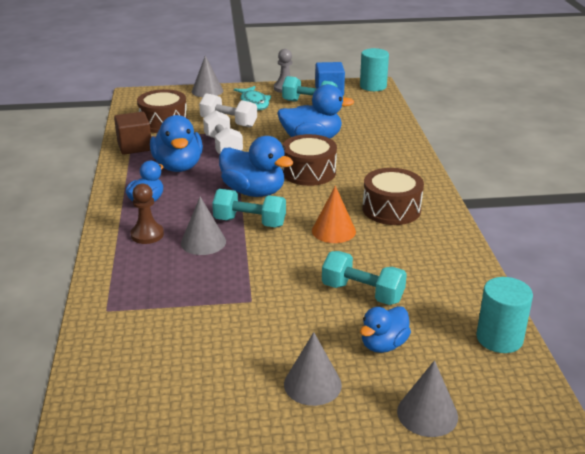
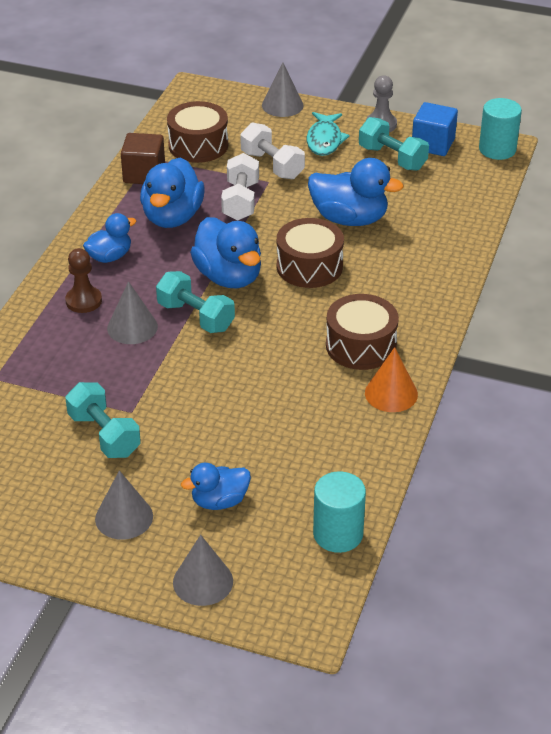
camera: 25 degrees right, 10 degrees up
orange cone [312,186,356,243] -> orange cone moved to [365,347,418,412]
turquoise dumbbell [322,251,407,305] -> turquoise dumbbell moved to [65,382,141,458]

